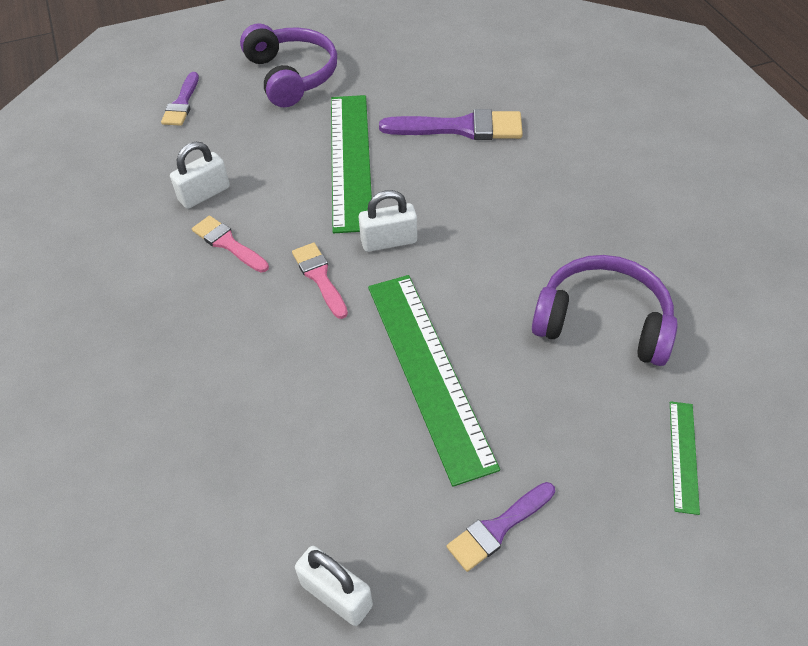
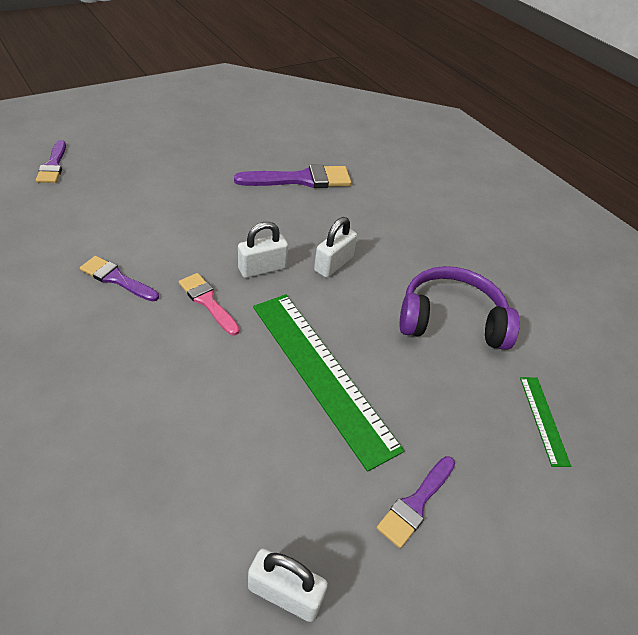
camera: 20 degrees left, 5 degrees down
white padlock [170,142,230,209] -> white padlock moved to [314,217,357,278]
pink brush [192,216,269,273] -> purple brush [80,256,159,302]
purple headphones [240,23,337,107] -> none
green ruler [331,95,372,233] -> none

